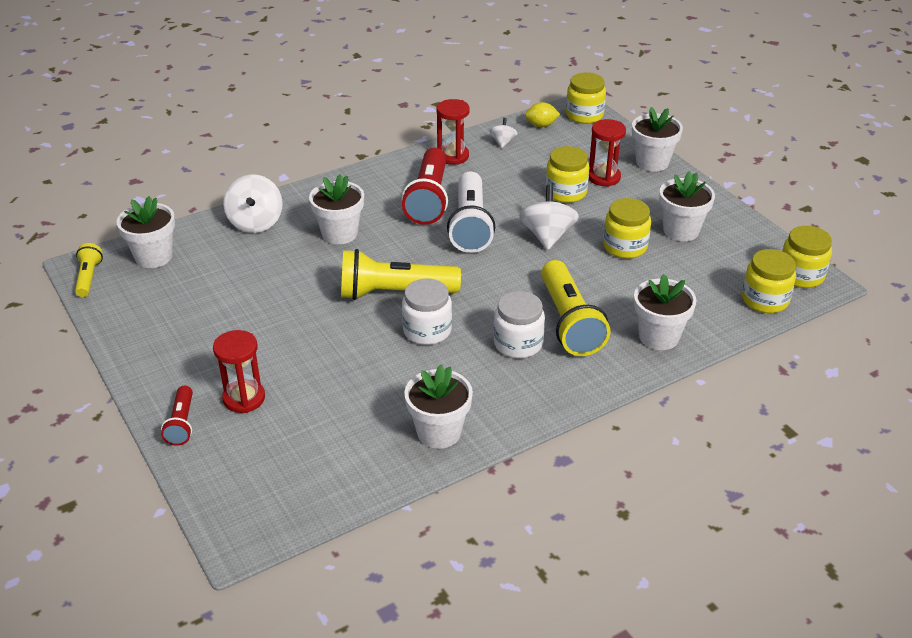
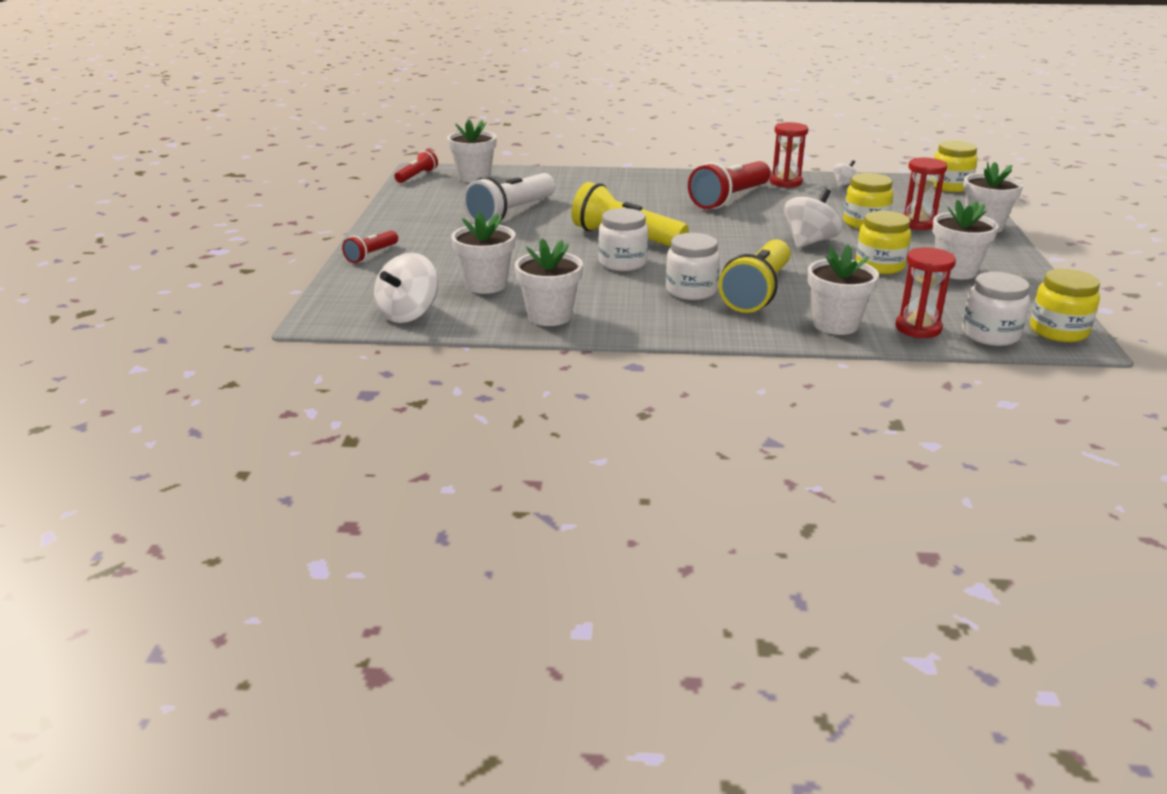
camera: 35 degrees right, 10 degrees down
yellow flashlight [75,243,103,297] -> red flashlight [395,150,438,183]
red hourglass [213,330,265,413] -> red hourglass moved to [895,247,956,338]
white spinning top [223,174,283,233] -> white spinning top moved to [374,253,438,323]
white flower pot [309,174,364,244] -> white flower pot moved to [451,211,516,294]
white flashlight [447,172,495,253] -> white flashlight moved to [463,173,556,224]
yellow lemon [525,102,560,127] -> none
yellow jar [742,249,796,313] -> white jar [962,272,1030,346]

